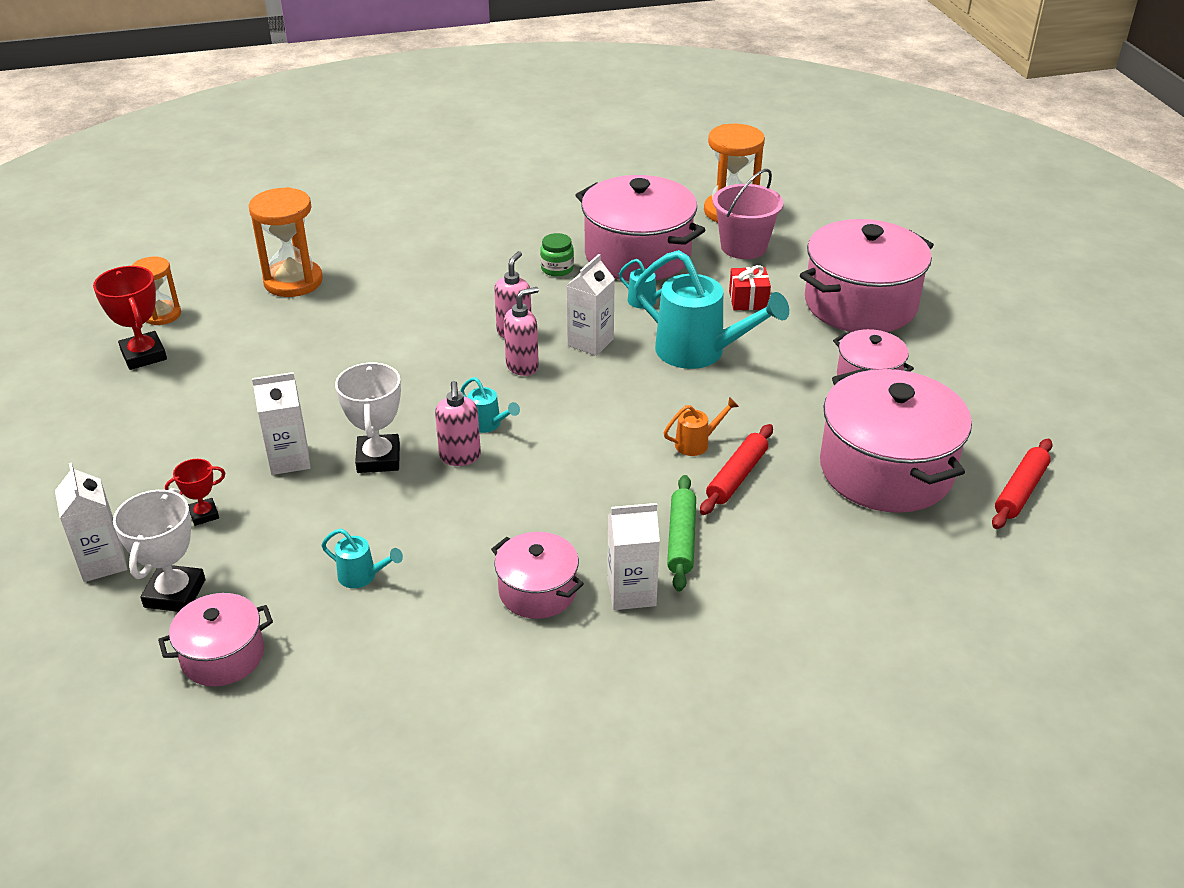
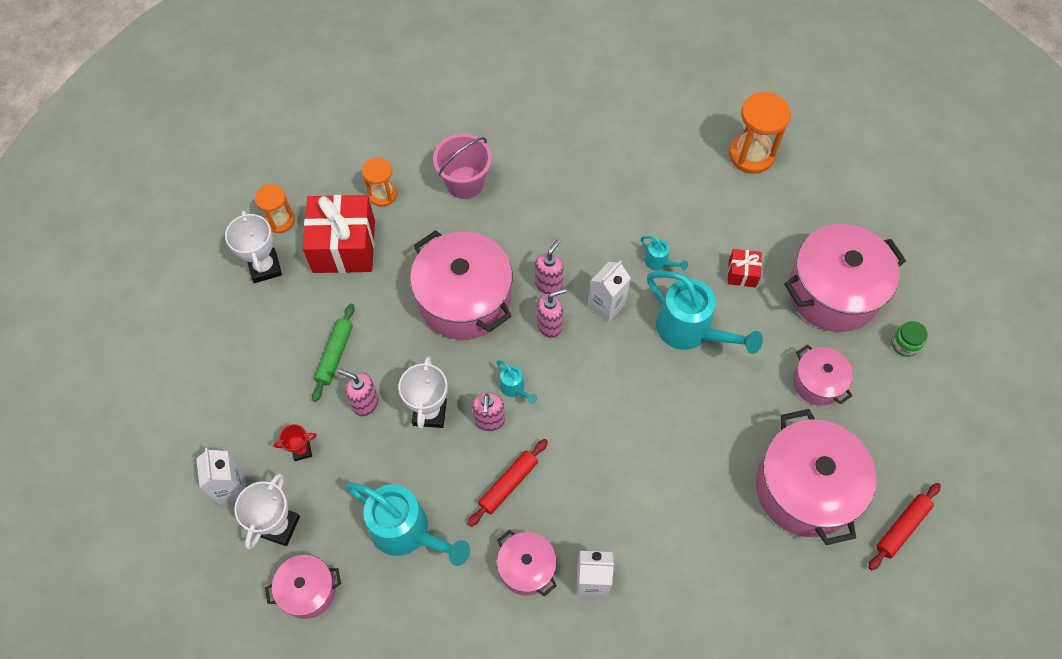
camera: 10 degrees right, 25 degrees up
red trophy [93,266,167,370] -> white trophy [225,211,282,283]
orange hourglass [249,187,323,297] -> orange hourglass [362,158,397,207], size x0.61
white carton [252,372,311,475] -> pink soap dispenser [338,369,379,416]
turquoise watering can [321,529,403,588] -> turquoise watering can [345,482,470,566], size x2.23
green jar [540,233,574,277] -> green jar moved to [891,321,928,357]
pink pot [575,175,705,281] -> pink pot moved to [410,230,513,340]
orange watering can [664,397,739,456] -> none
green rolling pin [667,475,696,592] -> green rolling pin moved to [312,304,355,402]
red rolling pin [700,424,773,515] -> red rolling pin moved to [468,439,548,527]
pink bucket [713,169,783,259] -> pink bucket moved to [433,134,492,199]
none -> red gift [303,195,375,273]

